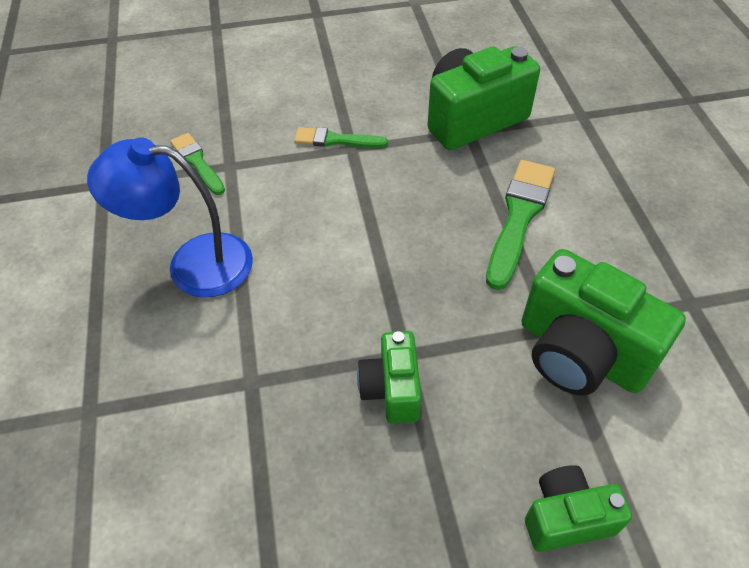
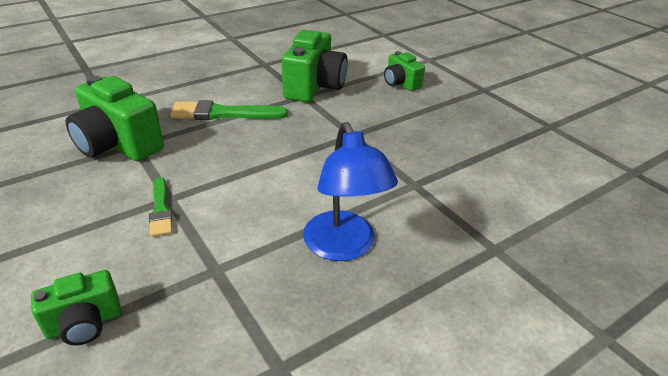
camera: 115 degrees left, 15 degrees down
green brush [170,133,225,195] -> none
green camera [357,331,422,424] -> green camera moved to [31,270,121,345]

